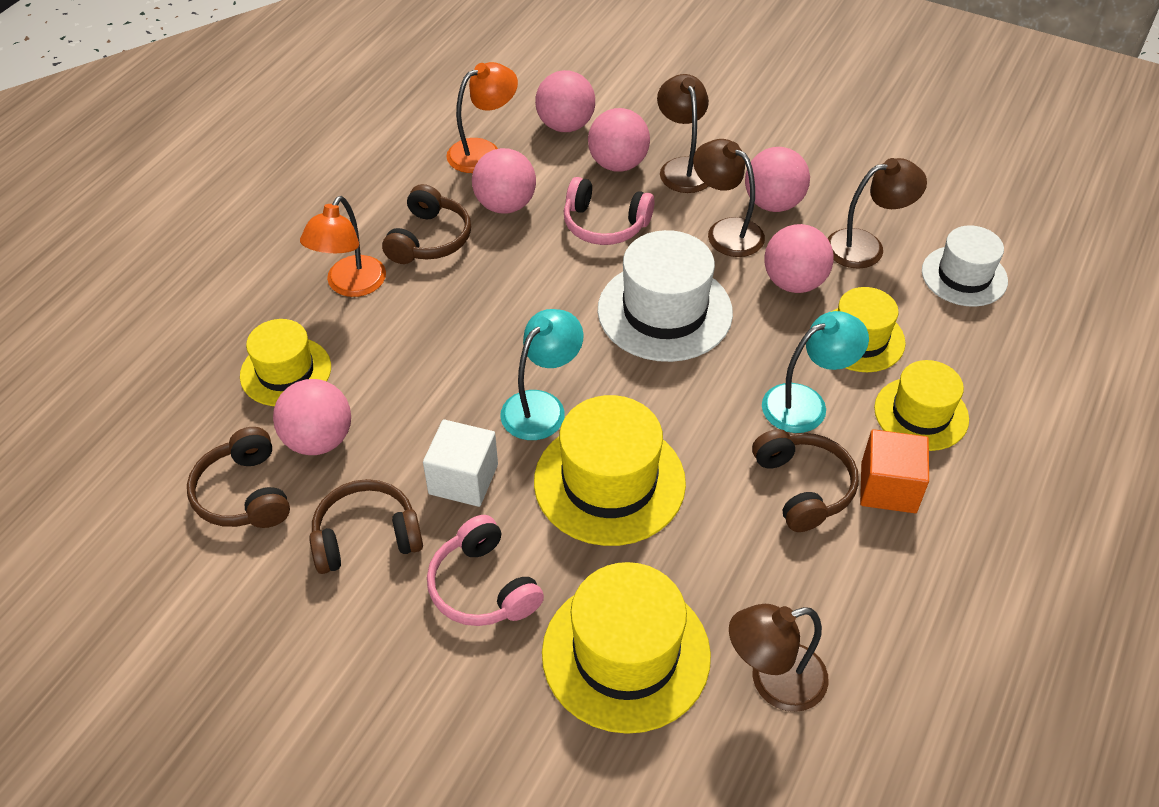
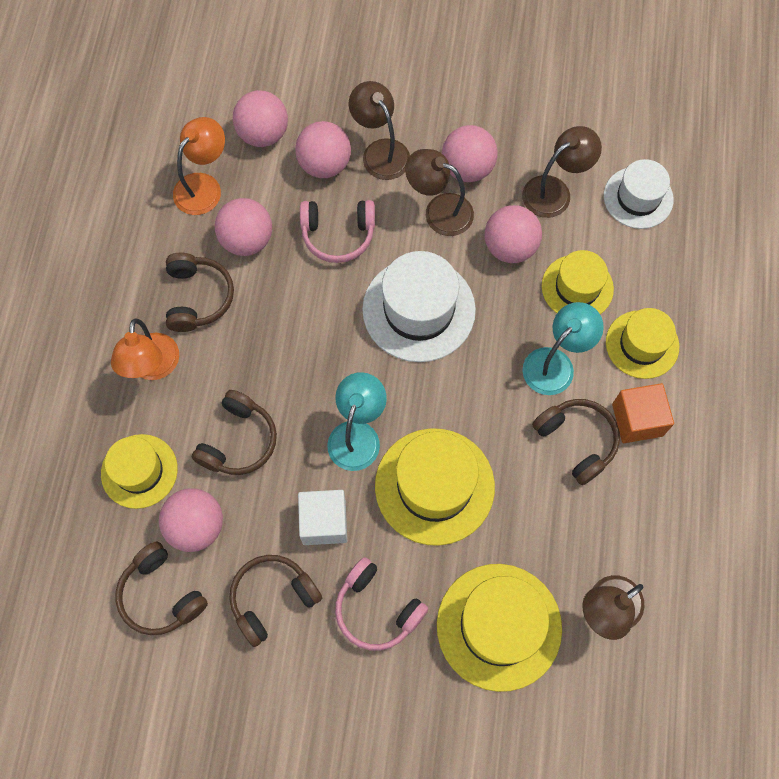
camera: 20 degrees left, 20 degrees up
none -> brown headphones [192,390,277,475]

